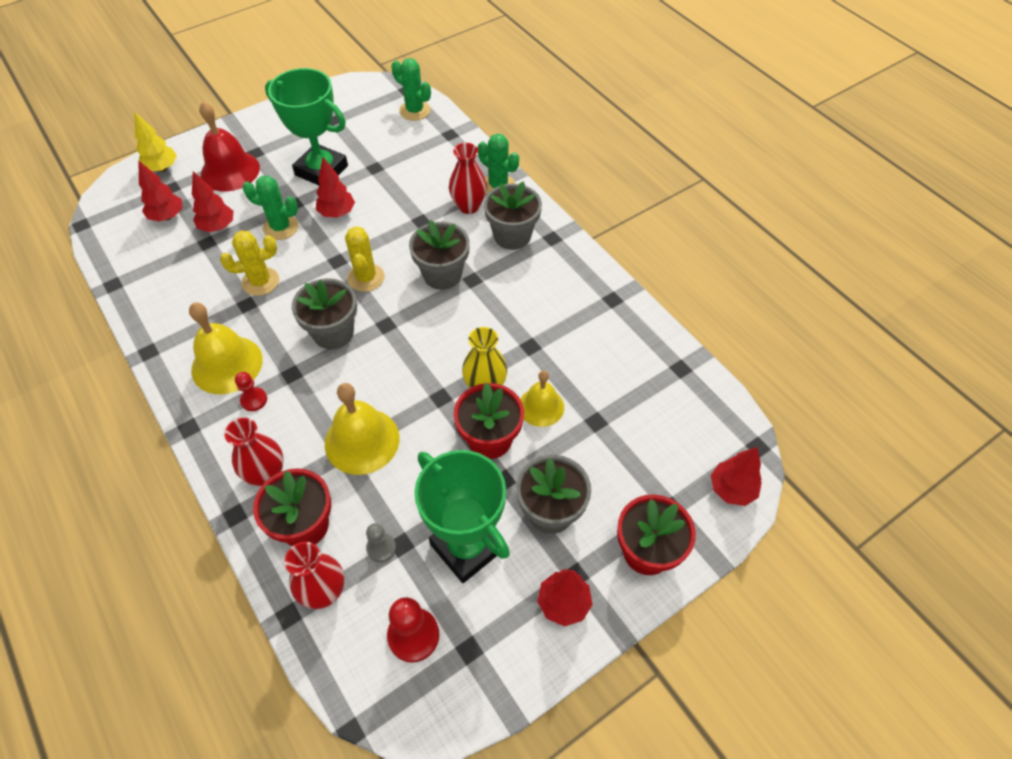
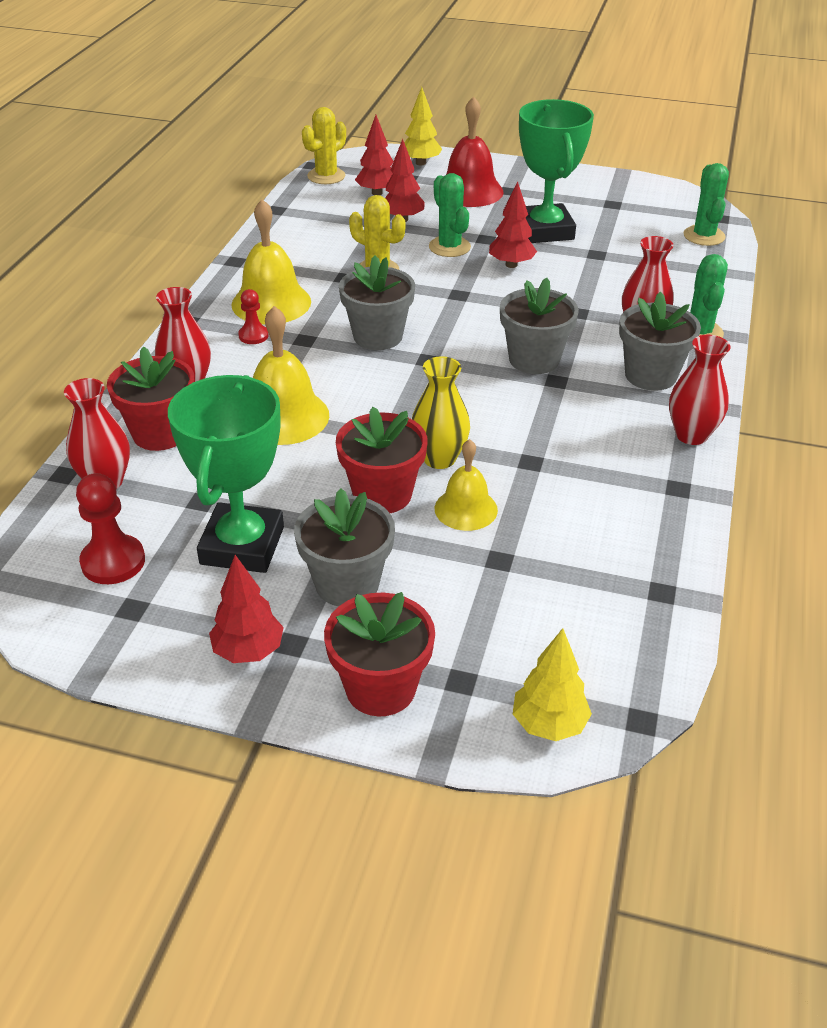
camera: 50 degrees right, 15 degrees down
yellow cactus [345,226,385,292] -> yellow cactus moved to [302,107,346,184]
grey pawn [366,523,396,562] -> none
red tree [711,447,762,506] -> yellow tree [513,628,592,741]
none -> red vase [669,335,731,445]

